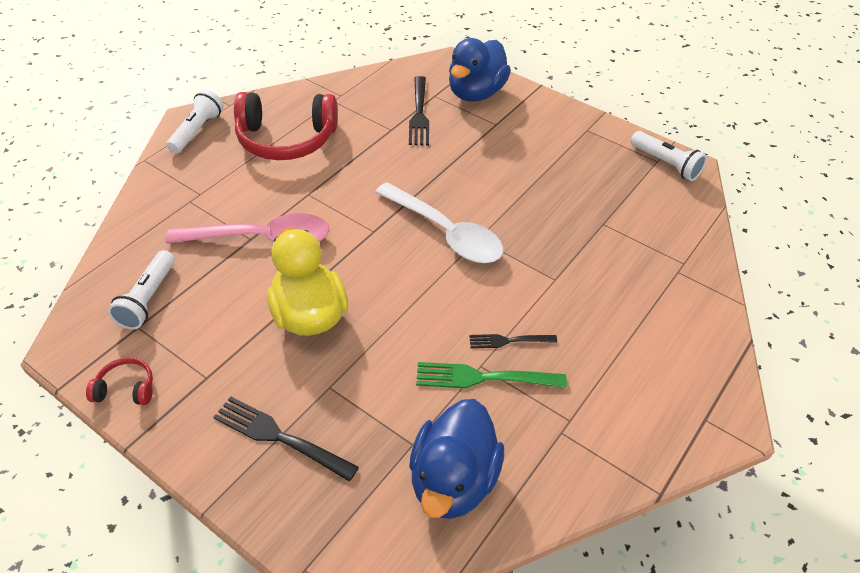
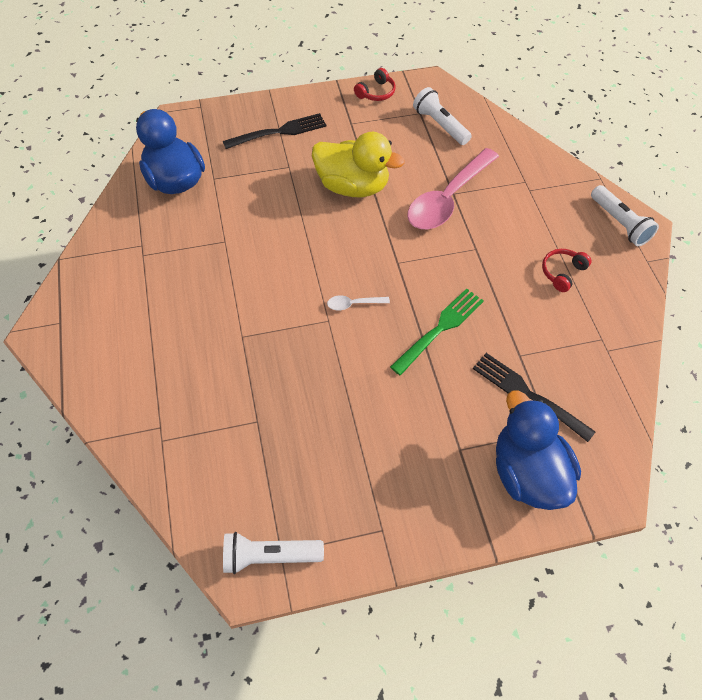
camera: 130 degrees right, 10 degrees up
red headphones [234,92,338,160] -> red headphones [542,249,592,292], size x0.44
white spoon [375,182,504,263] -> white spoon [327,295,390,310], size x0.41
green fork [416,362,567,389] -> green fork moved to [390,288,484,375]
black fork [469,334,557,348] -> none

